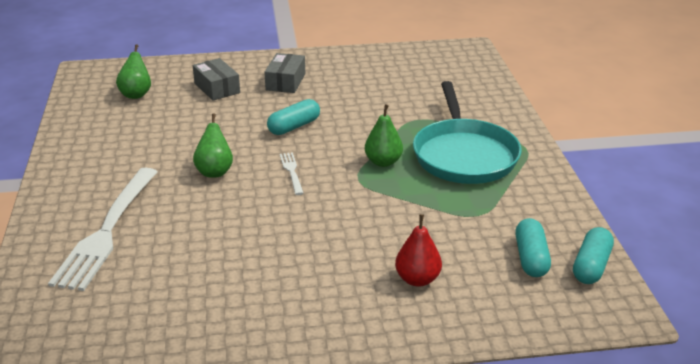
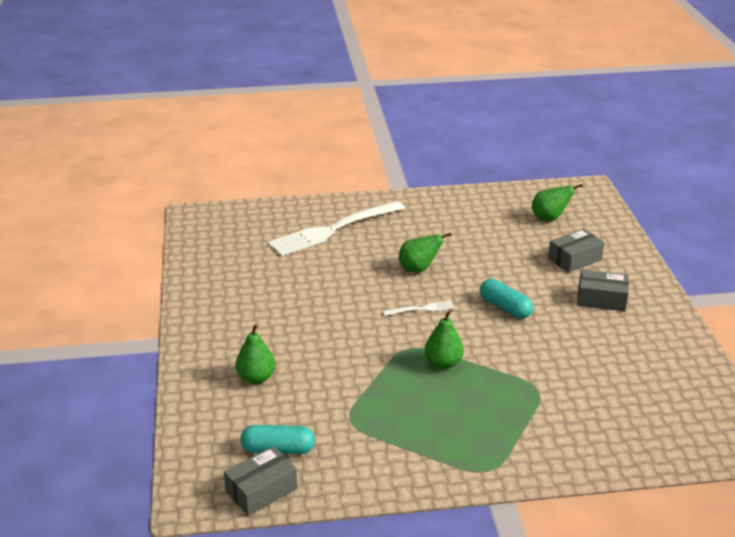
camera: 90 degrees right, 0 degrees up
white fork [48,168,157,291] -> white fork turned 45 degrees counterclockwise [268,201,405,256]
red pear [395,214,442,287] -> green pear [235,324,275,384]
turquoise pan [413,81,522,184] -> none
turquoise capsule [573,227,614,284] -> grey box [224,446,297,515]

